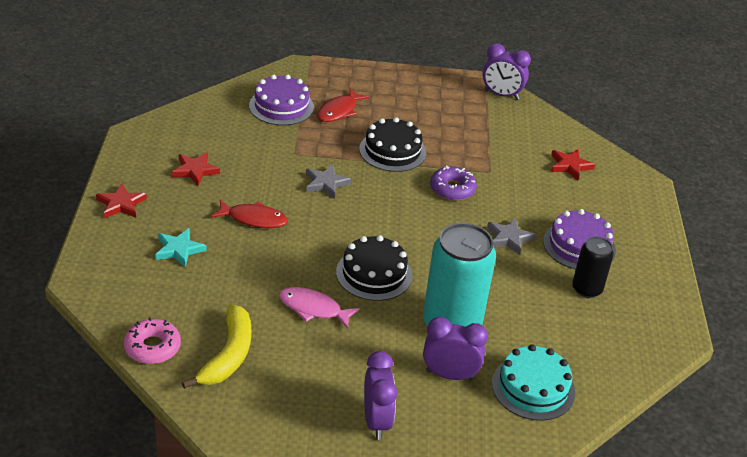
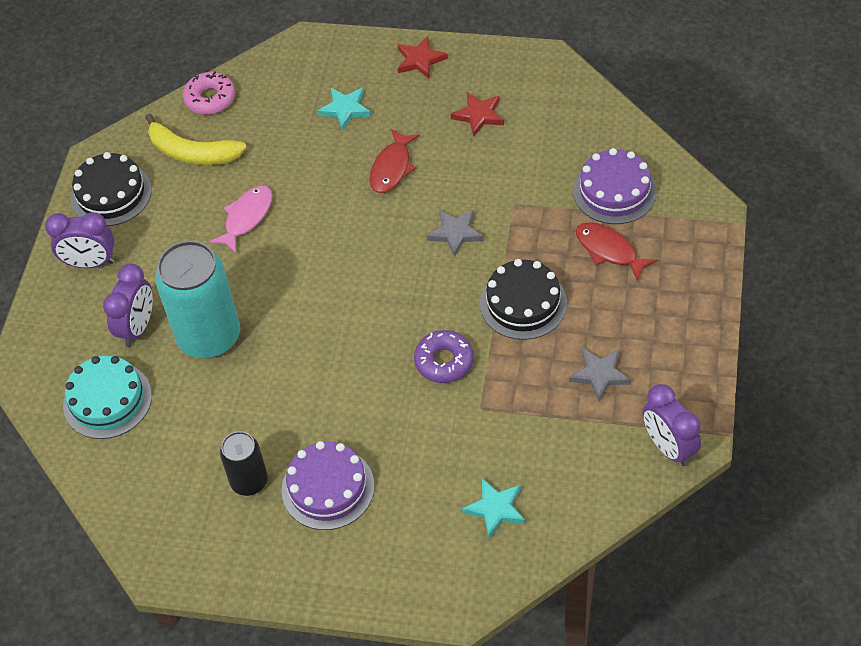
camera: 105 degrees right, 15 degrees up
black cake [336,235,412,301] -> black cake moved to [71,152,152,226]
purple clock [482,43,531,100] -> purple clock turned 60 degrees counterclockwise [643,384,701,466]
grey star [487,218,536,255] -> grey star moved to [569,348,631,401]
red star [551,149,595,181] -> turquoise star [462,478,525,538]

